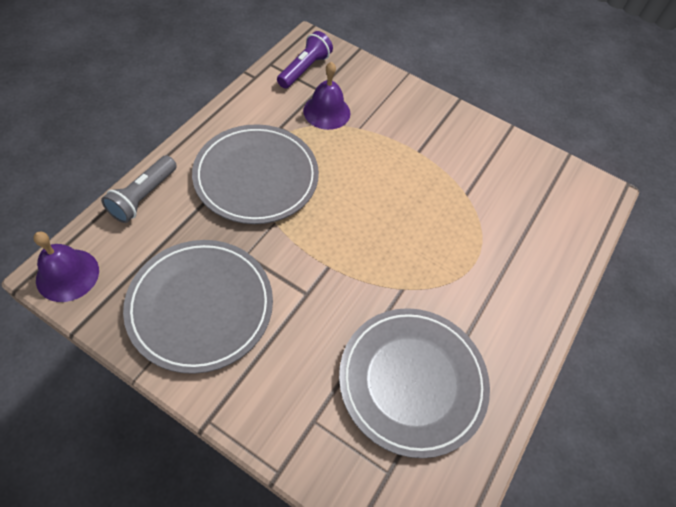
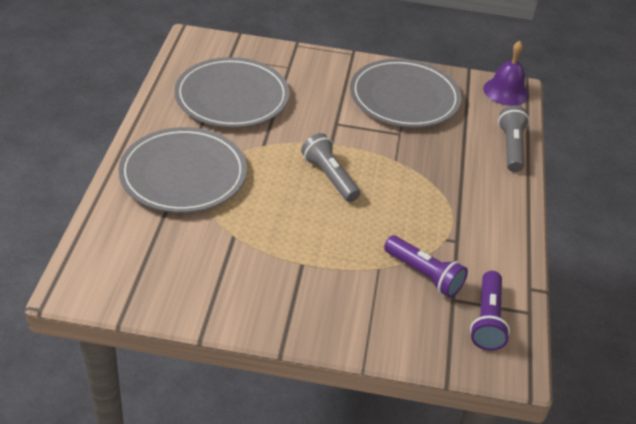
camera: 160 degrees right, 15 degrees down
grey plate [192,124,319,224] -> grey plate moved to [118,127,247,213]
purple bell [303,61,351,130] -> purple flashlight [384,236,468,298]
none -> grey flashlight [301,133,360,202]

